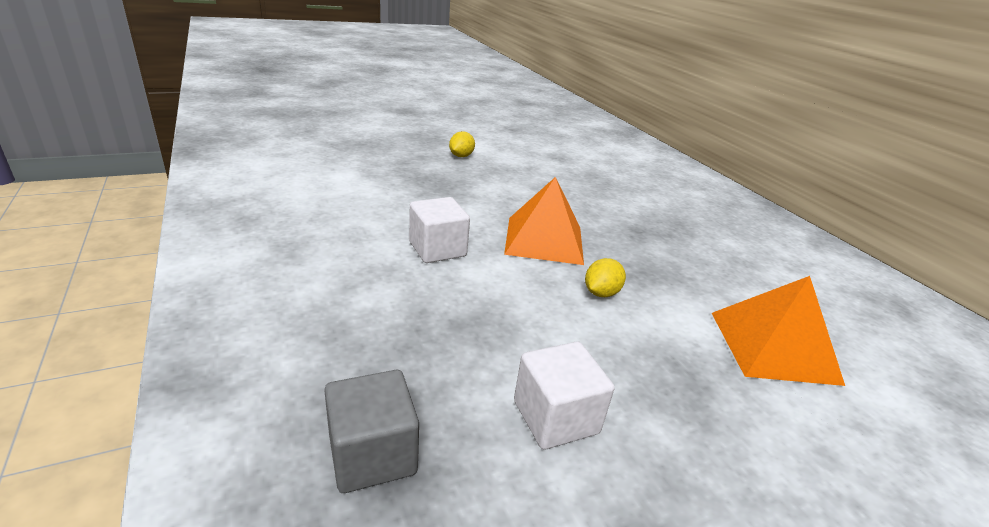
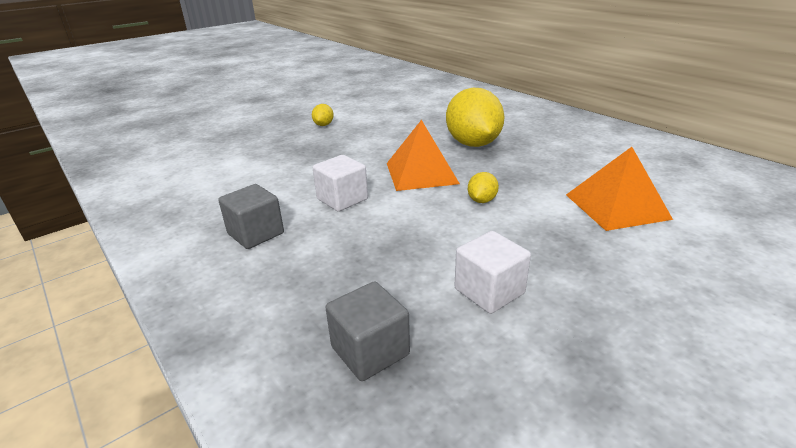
camera: 10 degrees left, 0 degrees up
none -> grey cube [218,184,284,249]
none -> yellow lemon [446,88,505,147]

